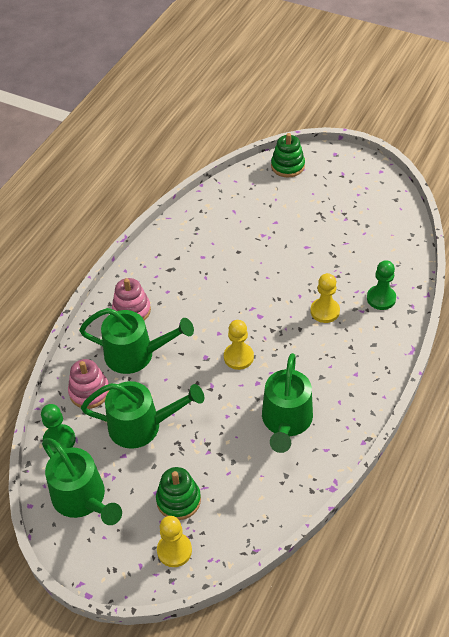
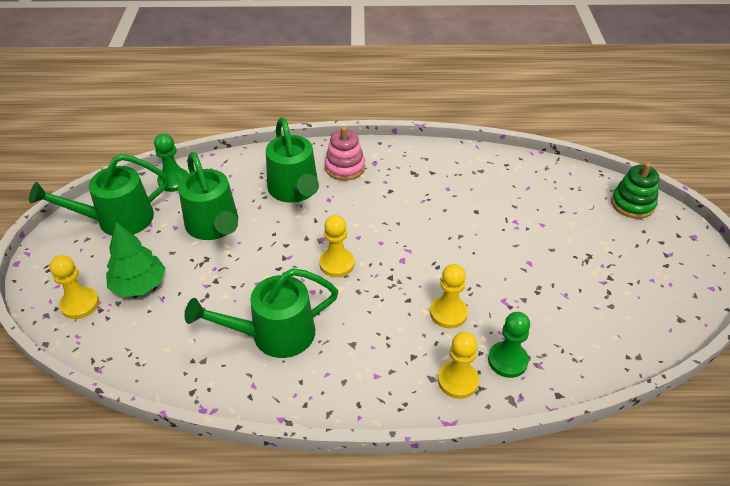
camera: 60 degrees right, 5 degrees down
green watering can [42,438,122,525] -> green watering can turned 45 degrees clockwise [29,154,169,236]
pink stacking toy [68,359,110,409] -> none
green stacking toy [156,467,201,520] -> green tree [106,222,165,297]
none -> yellow pawn [438,332,479,399]

